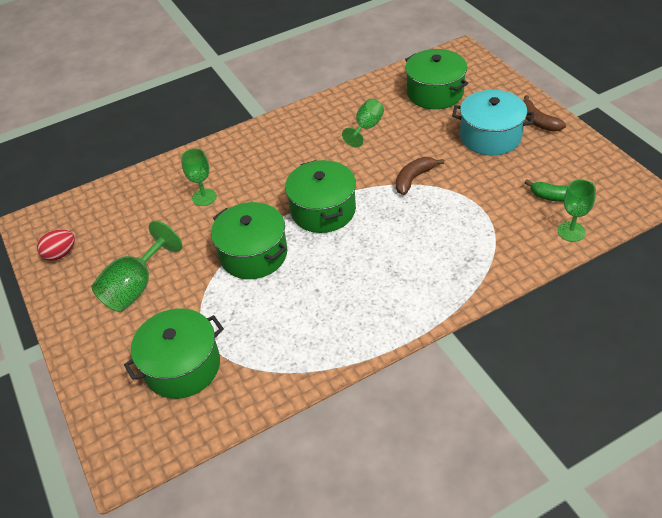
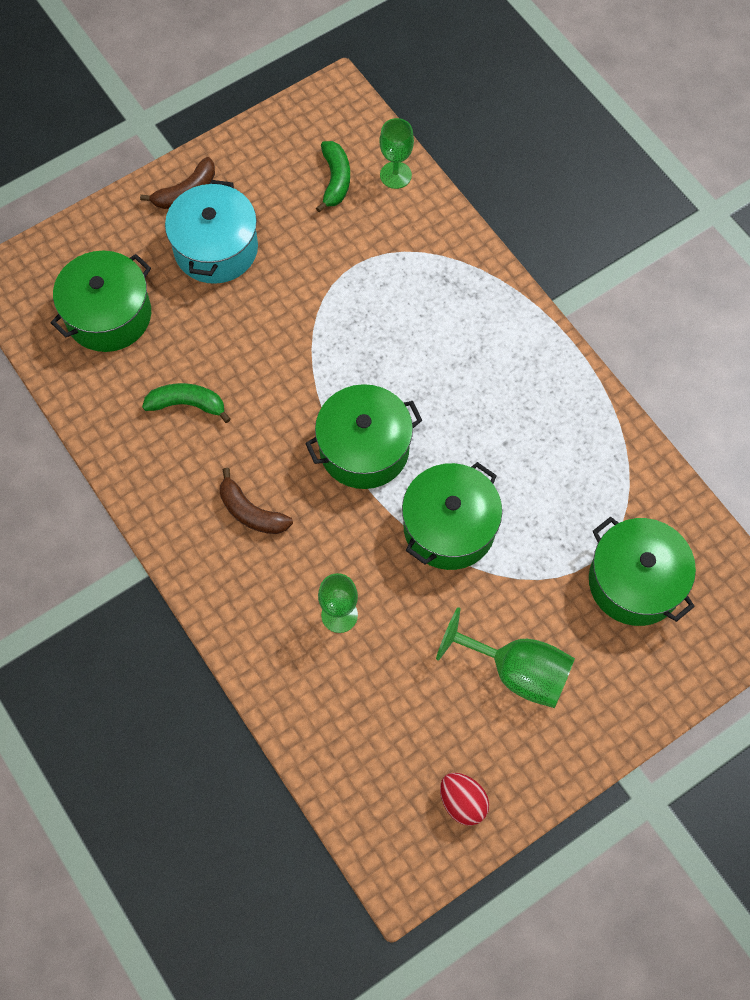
camera: 100 degrees left, 20 degrees up
green goblet [342,99,384,147] -> green banana [142,383,231,423]
brown banana [396,157,444,195] -> brown banana moved to [220,468,293,534]

